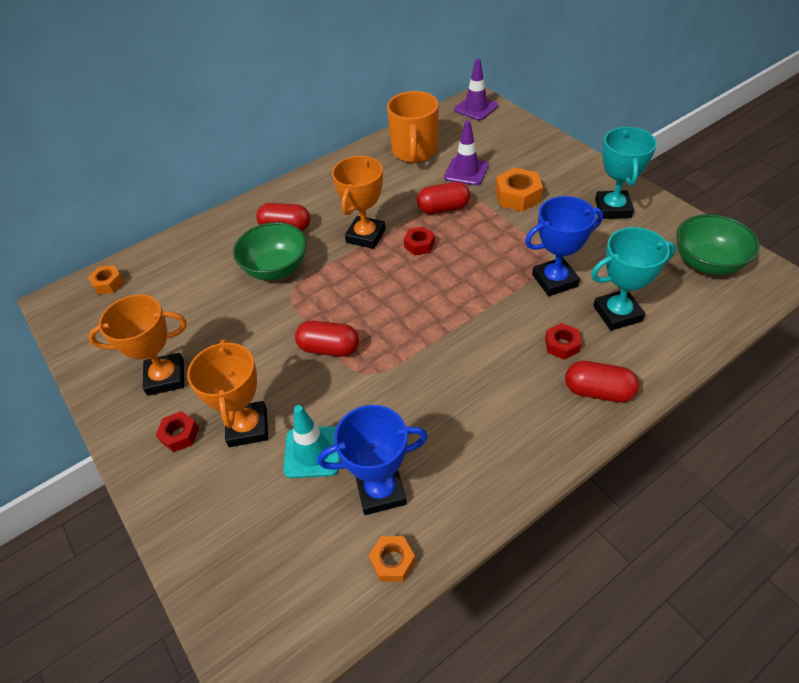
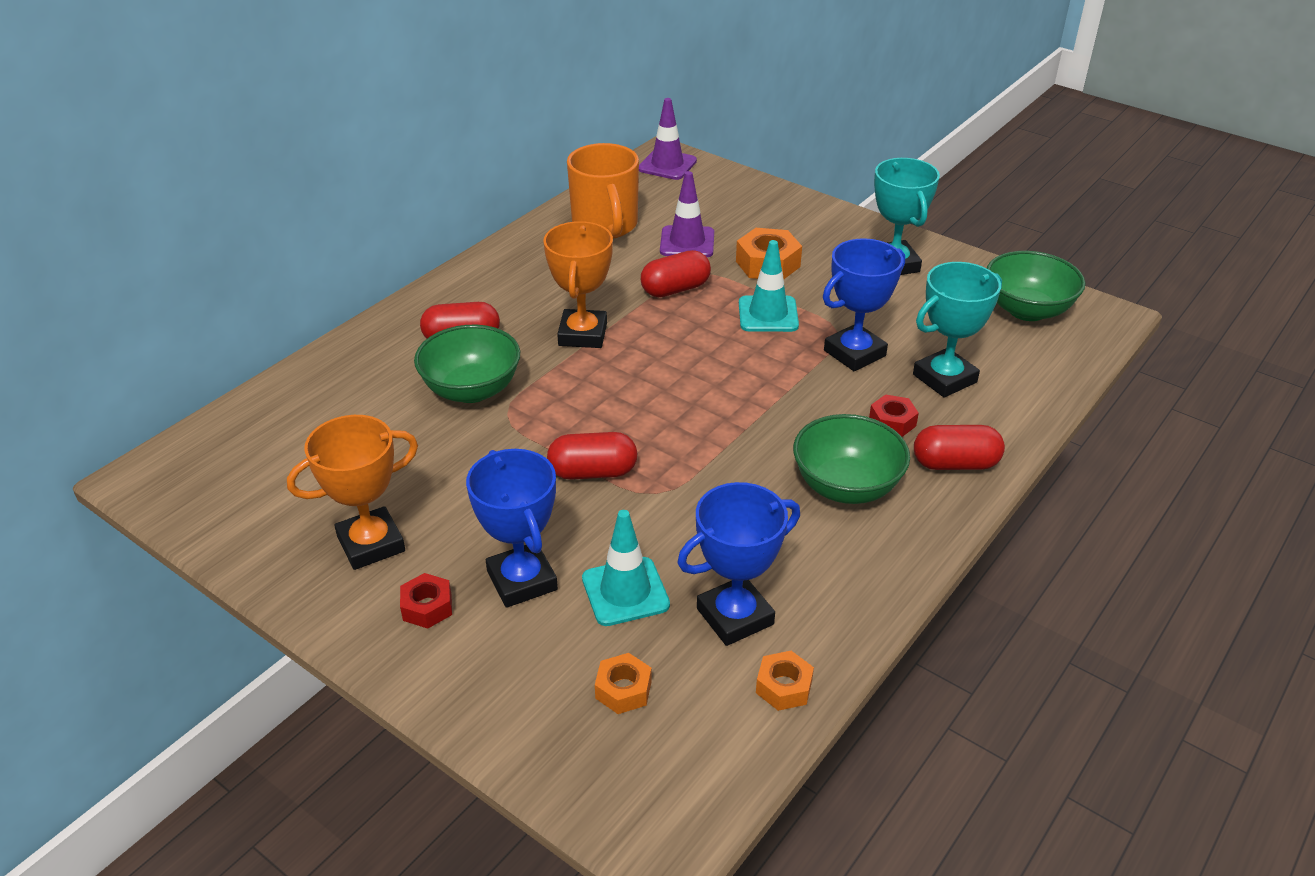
camera: 20 degrees left, 10 degrees down
orange nut [88,265,124,294] -> orange nut moved to [595,653,652,714]
orange trophy [187,339,268,447] -> blue trophy [466,449,558,608]
red nut [404,227,435,256] -> none
none -> turquoise traffic cone [739,240,799,332]
none -> green bowl [793,414,910,504]

